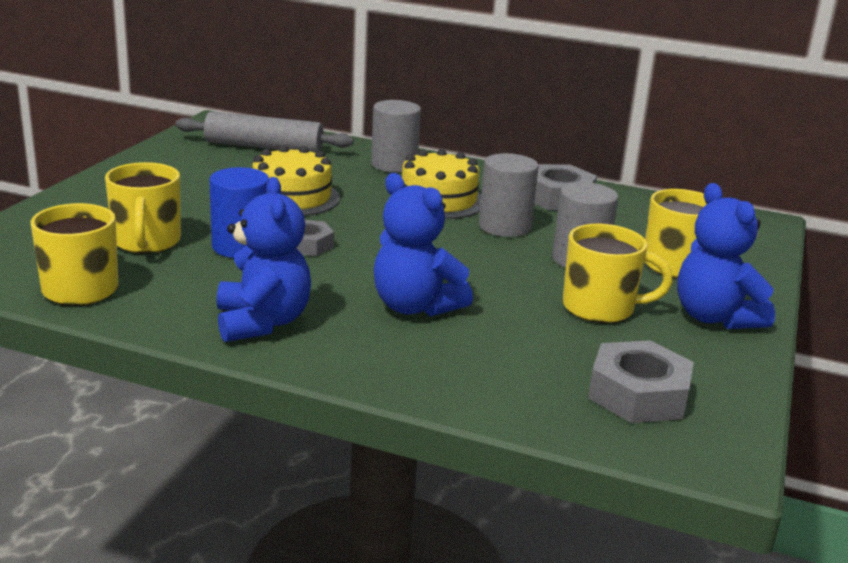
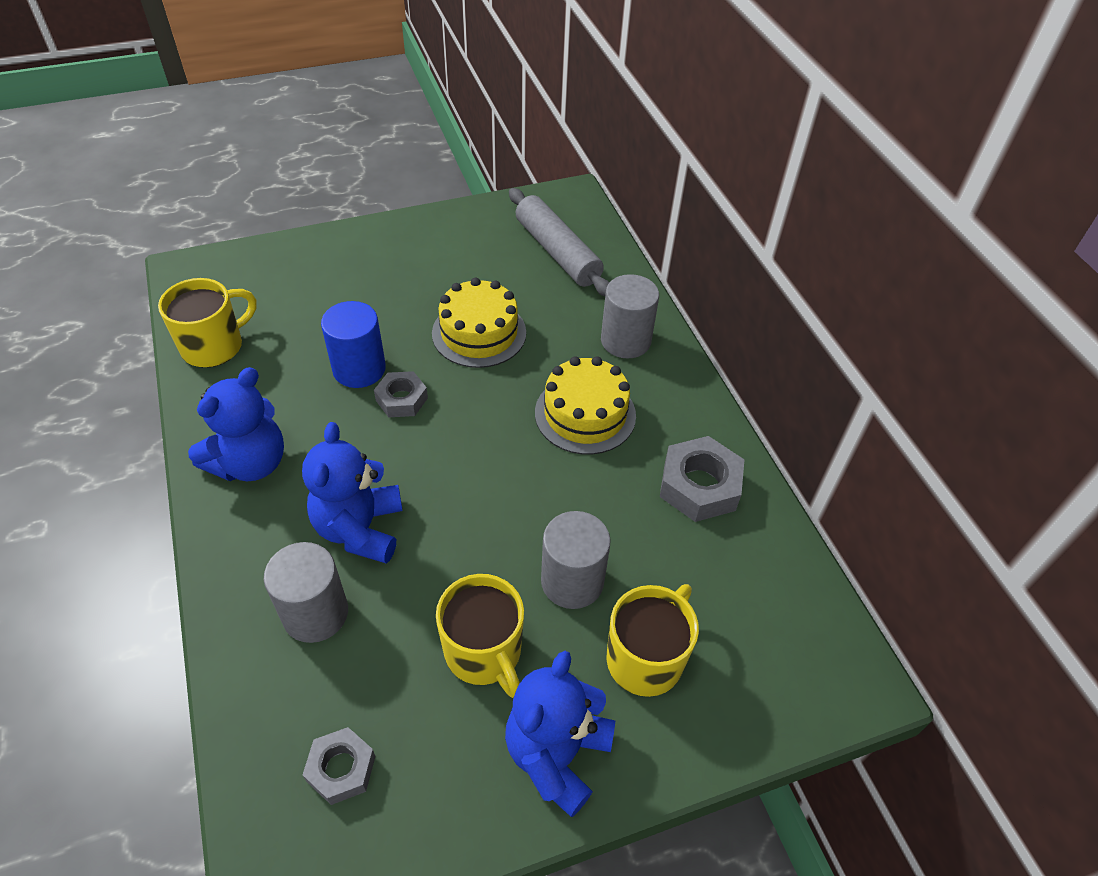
camera: 50 degrees right, 25 degrees up
yellow mug [105,162,181,254] -> none
grey cylinder [479,153,538,237] -> grey cylinder moved to [264,542,348,643]
grey nut [588,340,694,423] -> grey nut [303,727,376,805], size x0.63

